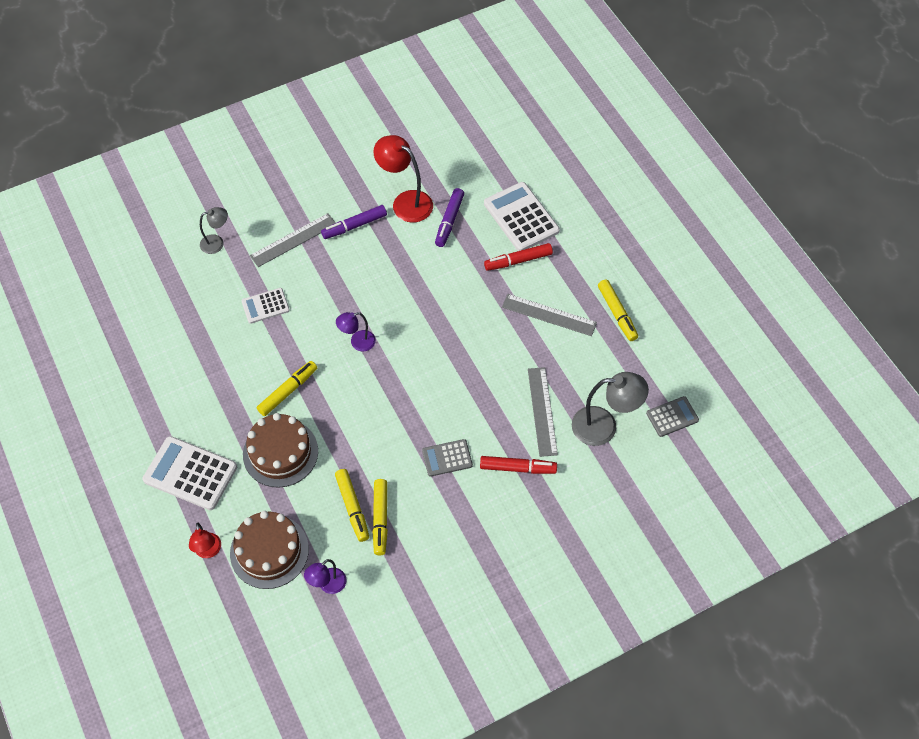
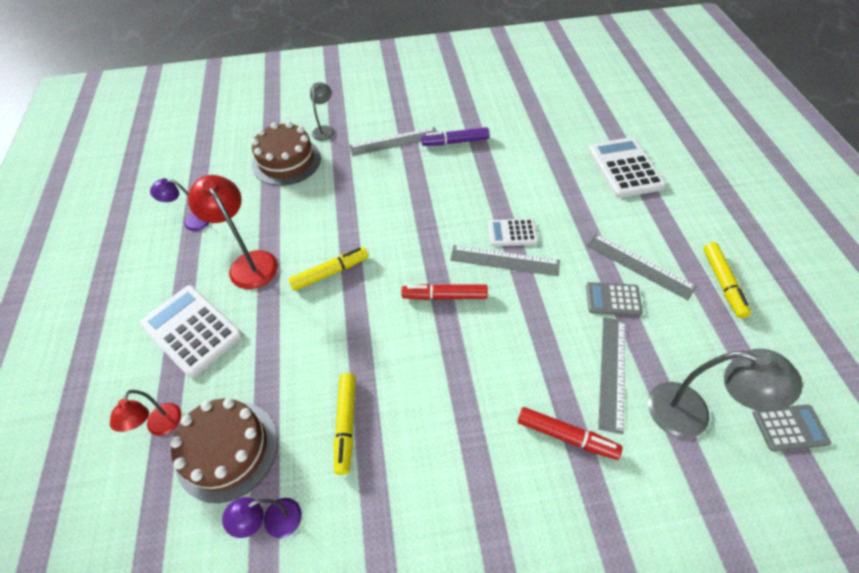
camera: 20 degrees right, 5 degrees down
grey lamp [200,207,228,254] -> grey lamp turned 75 degrees counterclockwise [310,82,335,141]
white calculator [242,288,290,324] -> white calculator moved to [488,218,538,247]
brown cake [243,413,318,488] -> brown cake moved to [251,122,321,186]
purple lamp [336,312,376,351] -> purple lamp moved to [150,178,210,231]
yellow marker [372,479,388,555] -> none
red lamp [373,135,433,222] -> red lamp moved to [188,175,278,289]
grey calculator [422,439,473,477] -> grey calculator moved to [586,282,643,316]
purple marker [435,188,464,247] -> none
red marker [484,243,553,271] -> red marker moved to [401,284,488,300]
none -> grey ruler [450,245,560,276]

